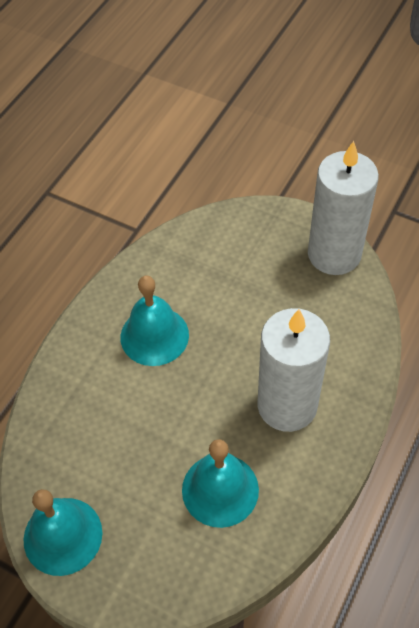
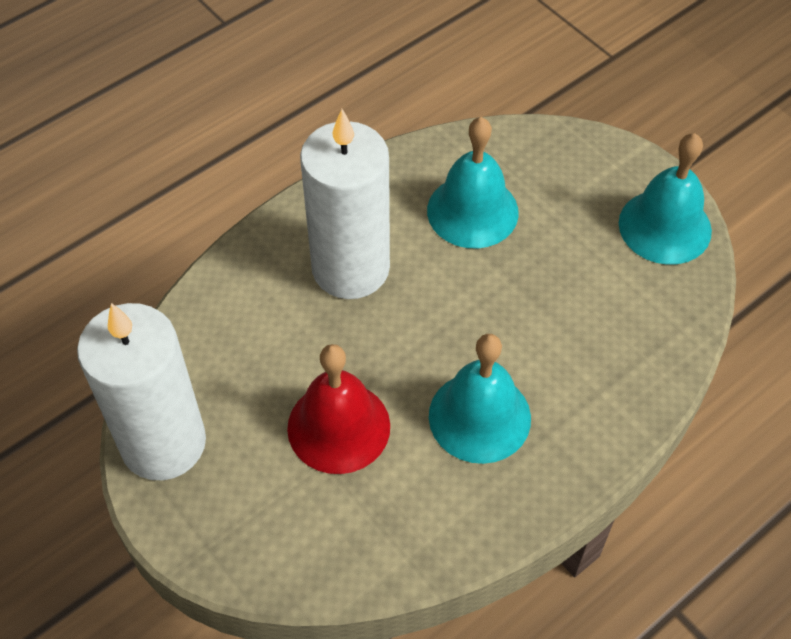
camera: 160 degrees left, 0 degrees up
none -> red bell [287,344,390,474]

